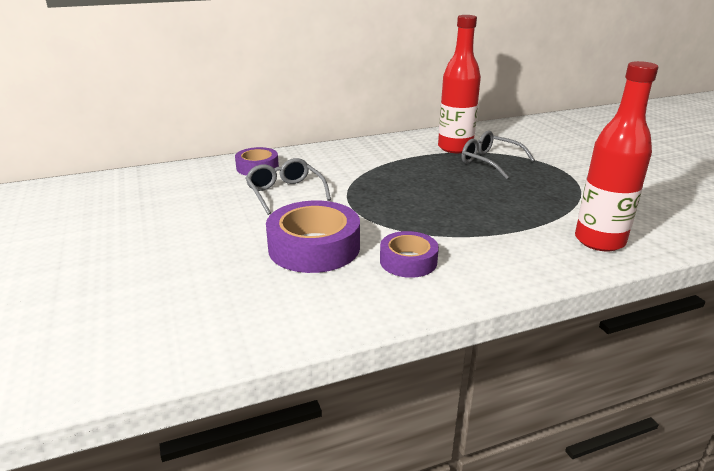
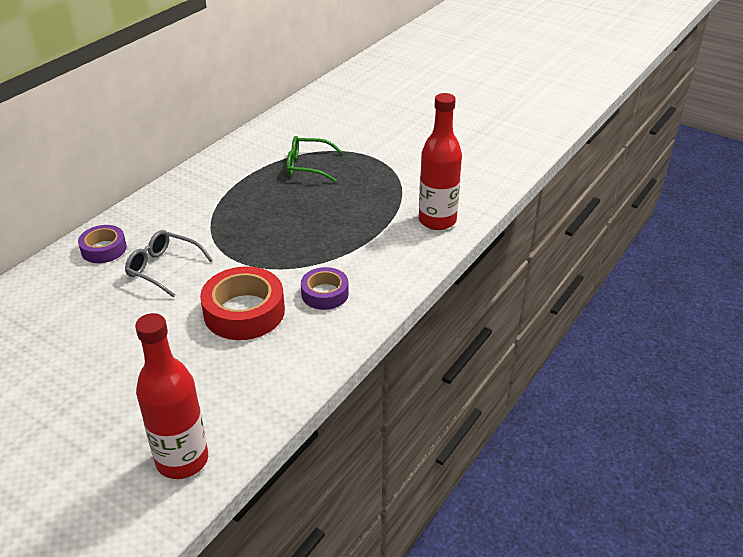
camera: 35 degrees left, 10 degrees up
purple tape [266,201,360,273] -> red tape [200,266,285,340]
red bottle [438,15,481,153] -> red bottle moved to [135,313,208,479]
grey glasses [462,131,535,179] -> green glasses [287,136,343,182]

